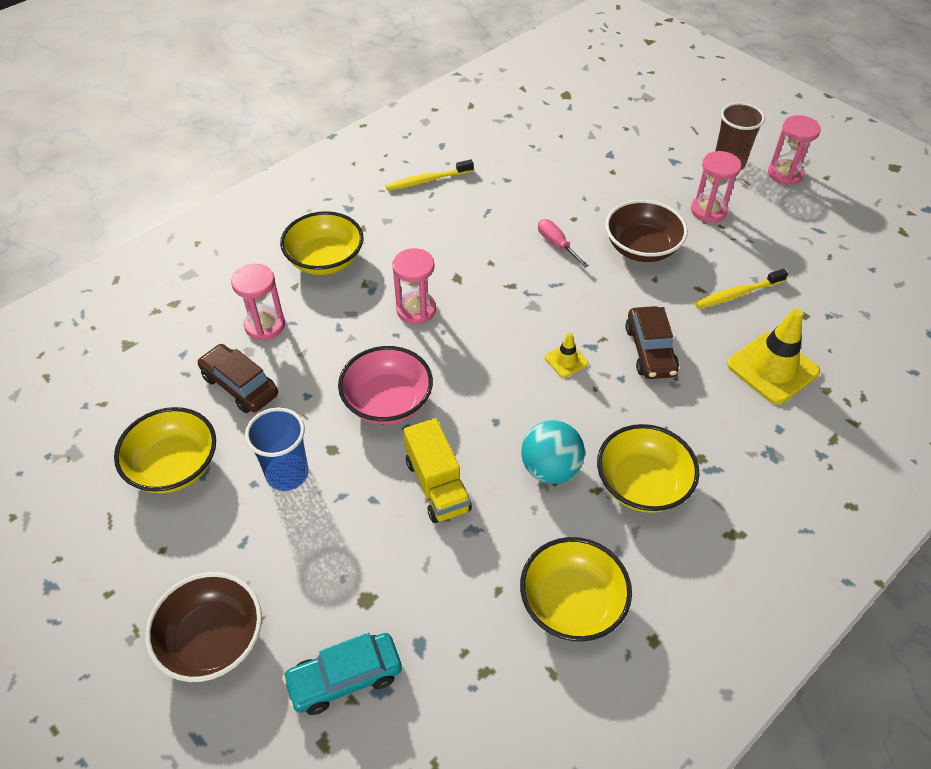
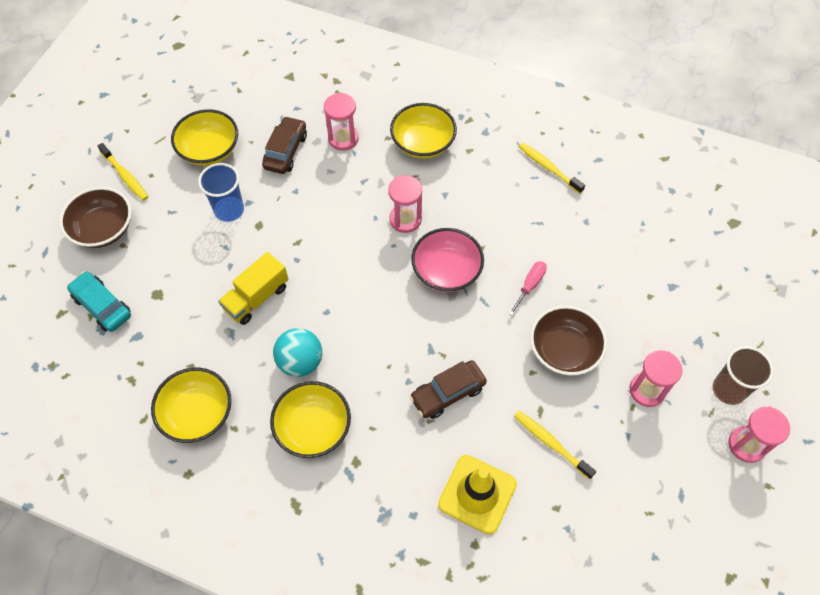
camera: 65 degrees right, 10 degrees up
pink bowl [338,346,433,424] -> pink bowl moved to [411,228,484,292]
yellow traffic cone [545,332,588,378] -> none
none -> yellow toothbrush [98,143,148,201]

